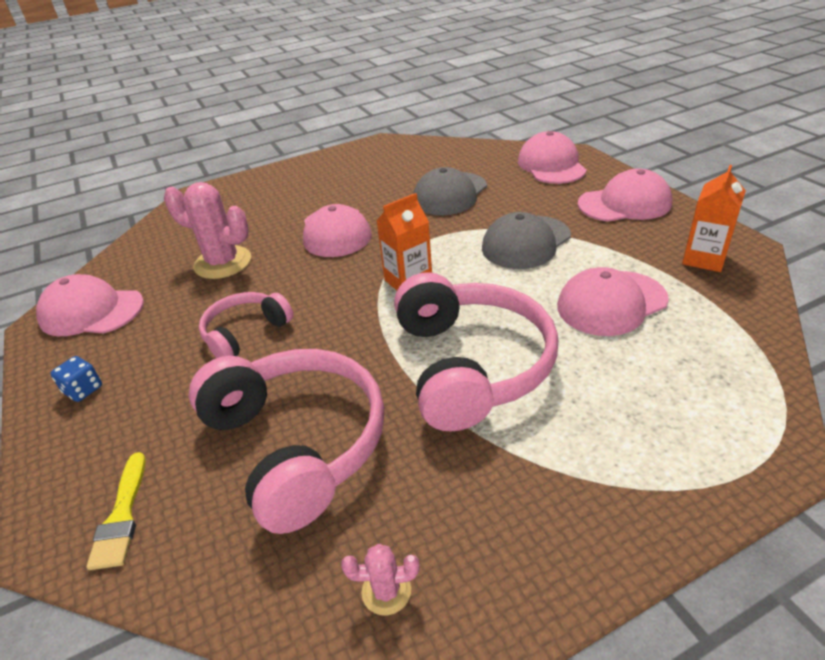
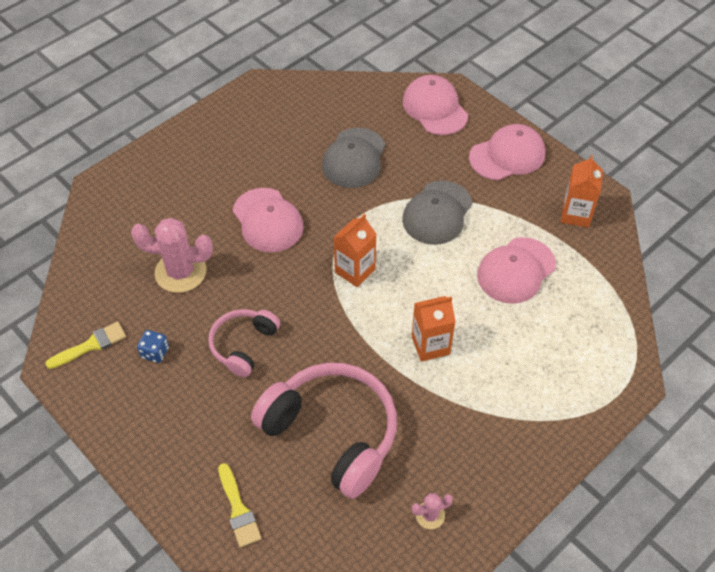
camera: 20 degrees left, 15 degrees up
pink cap [36,274,144,336] -> yellow brush [45,322,126,369]
blue dice [50,356,102,402] -> blue dice moved to [137,330,169,363]
pink headphones [394,272,558,432] -> orange carton [412,296,455,362]

